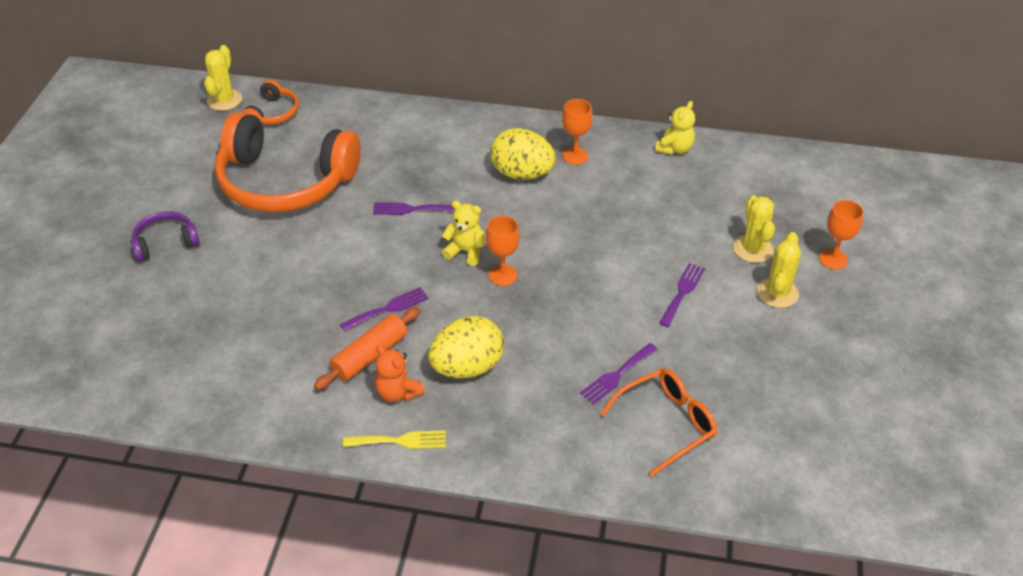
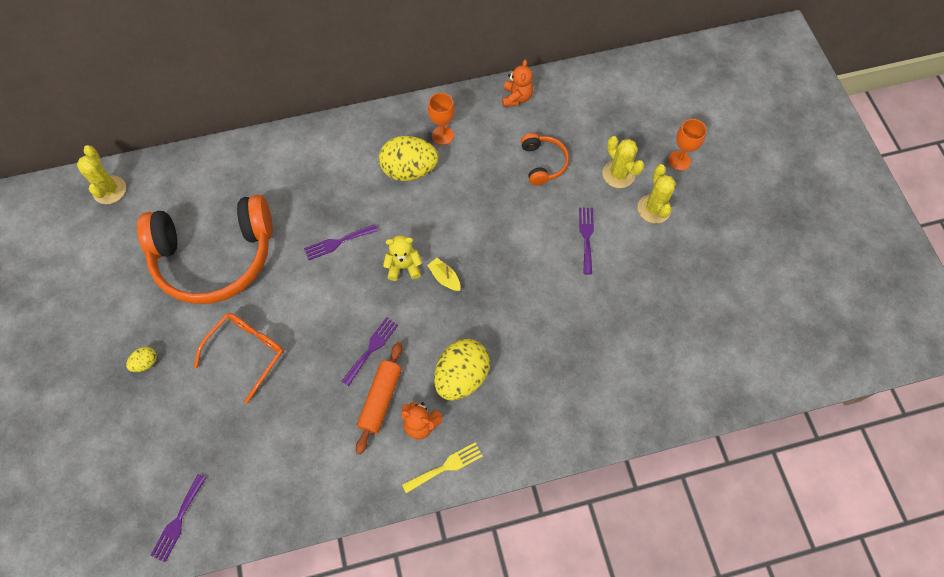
camera: 25 degrees left, 20 degrees up
purple headphones [131,211,200,262] -> yellow egg [126,347,157,372]
orange headphones [242,79,299,125] -> orange headphones moved to [521,133,569,186]
orange goblet [486,216,520,286] -> yellow boat [427,258,460,291]
purple fork [580,343,658,404] -> purple fork moved to [150,474,206,562]
orange glasses [600,368,717,476] -> orange glasses moved to [194,313,284,404]
yellow teddy bear [655,101,695,155] -> orange teddy bear [502,59,533,107]

